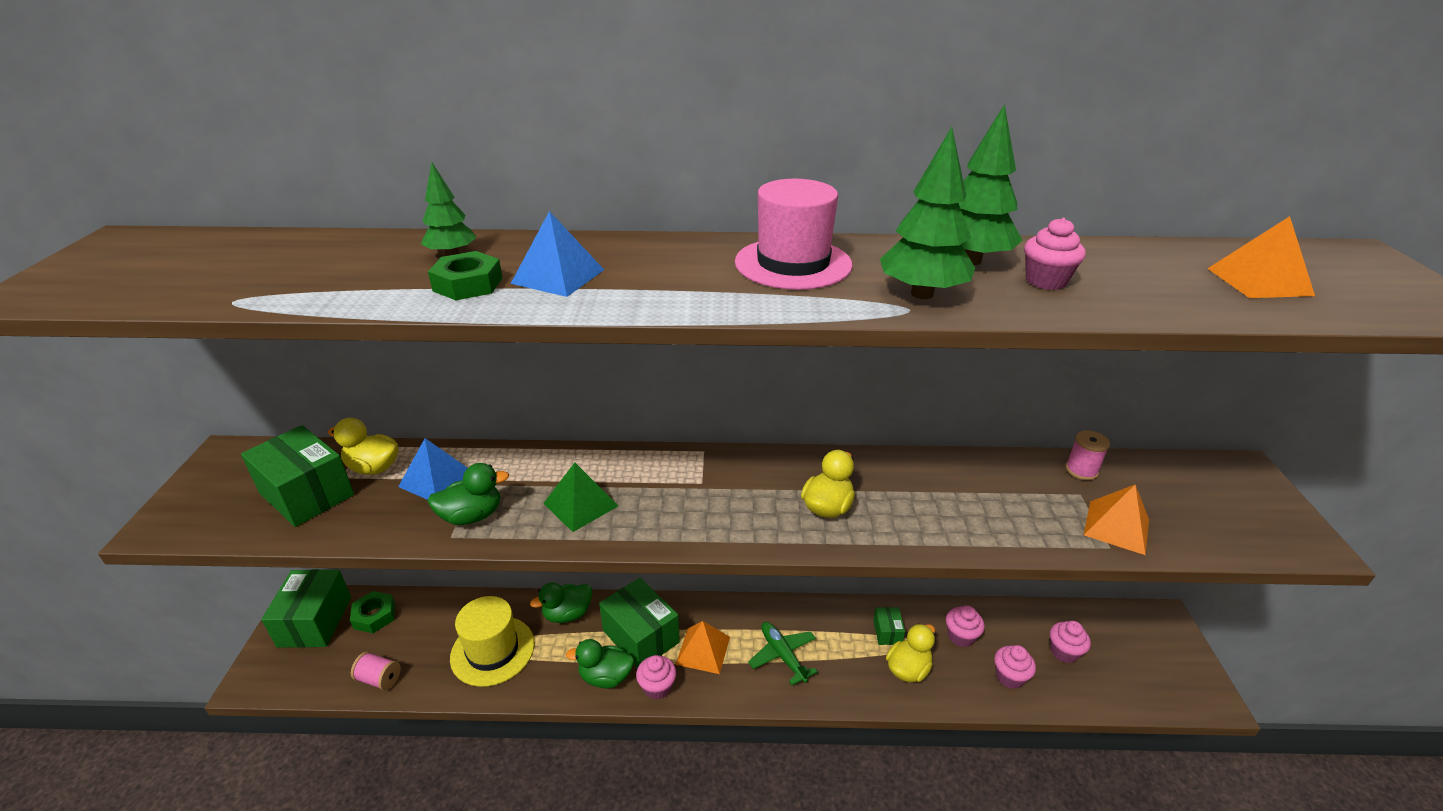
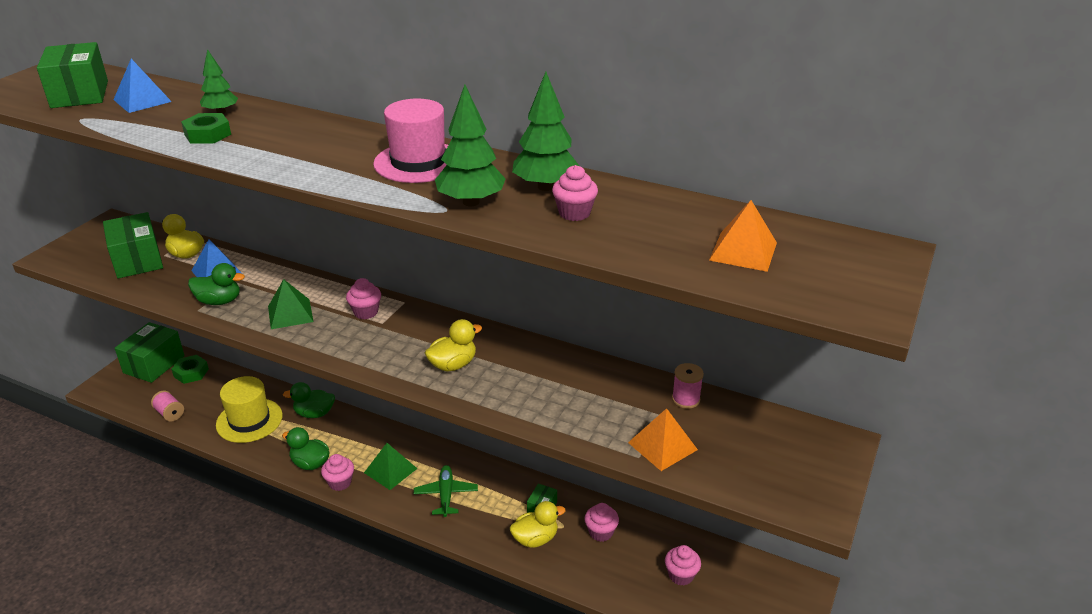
camera: 25 degrees right, 0 degrees up
blue pyramid [511,211,604,297] -> blue pyramid moved to [114,59,172,113]
green box [599,578,680,669] -> green box moved to [37,42,108,108]
orange pyramid [675,621,730,674] -> green pyramid [364,443,418,490]
pink cupcake [994,645,1036,689] -> pink cupcake moved to [346,278,381,319]

